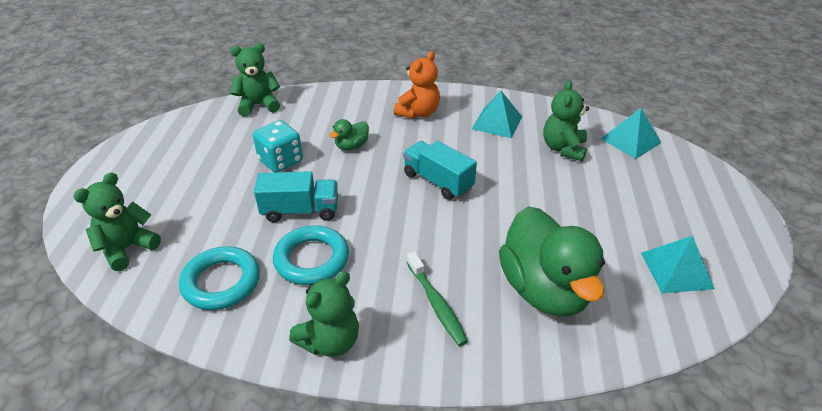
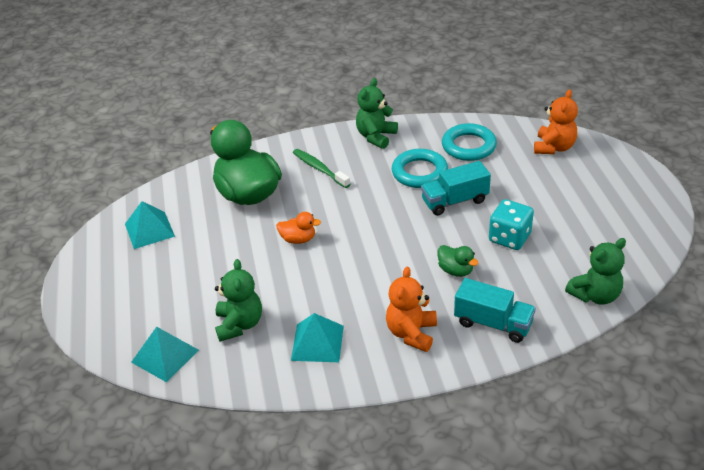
camera: 165 degrees right, 0 degrees up
green teddy bear [73,172,161,271] -> orange teddy bear [534,89,578,154]
green duck [329,119,369,150] -> green duck turned 105 degrees clockwise [438,245,478,277]
turquoise truck [403,141,477,200] -> turquoise truck moved to [454,278,536,343]
none -> orange duck [276,212,321,244]

